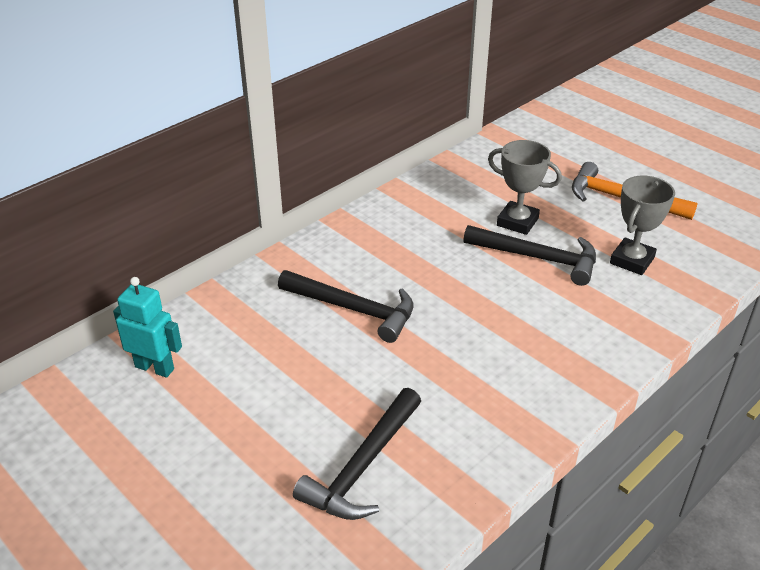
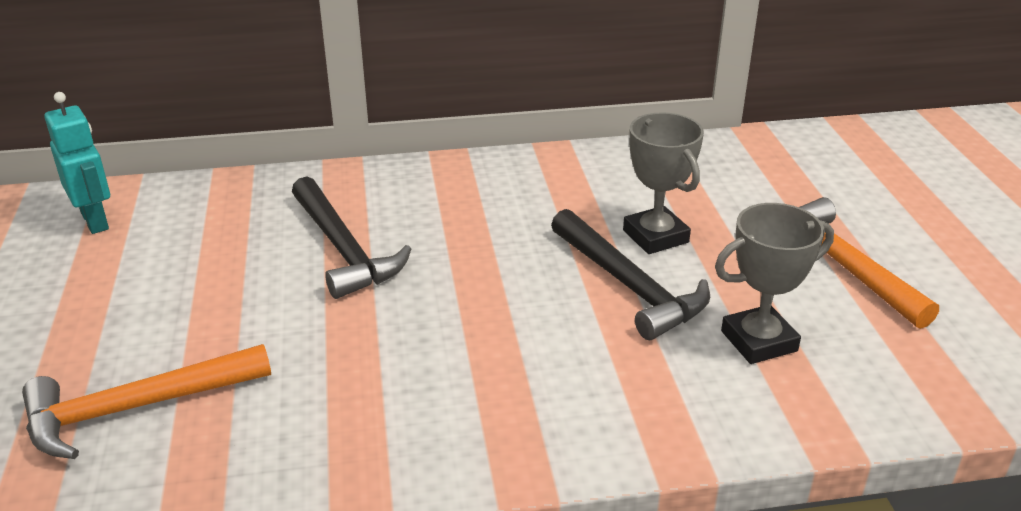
camera: 35 degrees right, 5 degrees down
black hammer [293,388,421,520] -> orange hammer [22,344,271,459]

